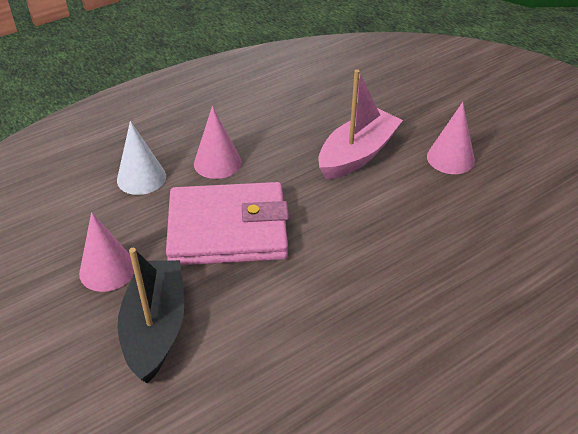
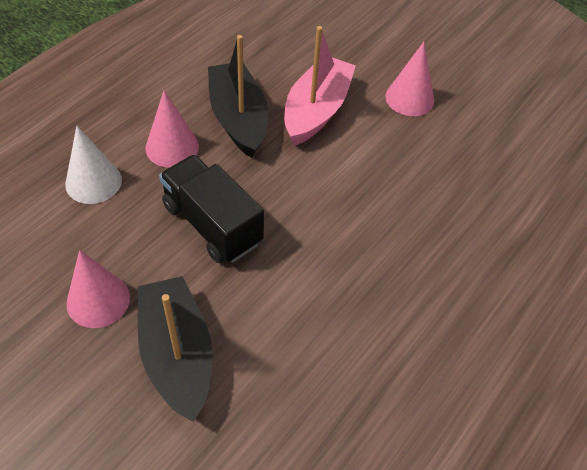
camera: 20 degrees left, 10 degrees up
pink wallet [166,182,289,265] -> black truck [159,155,264,263]
none -> black boat [208,35,268,158]

